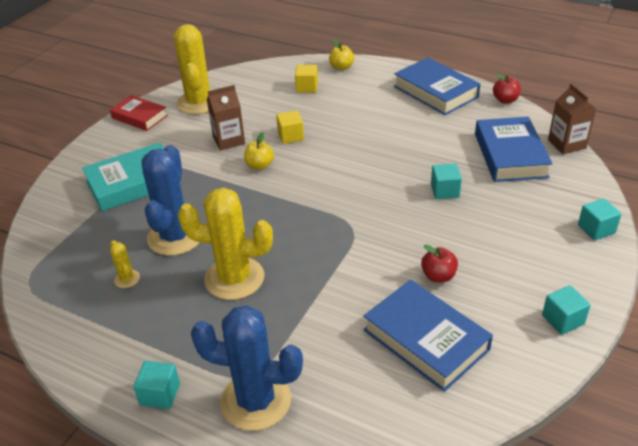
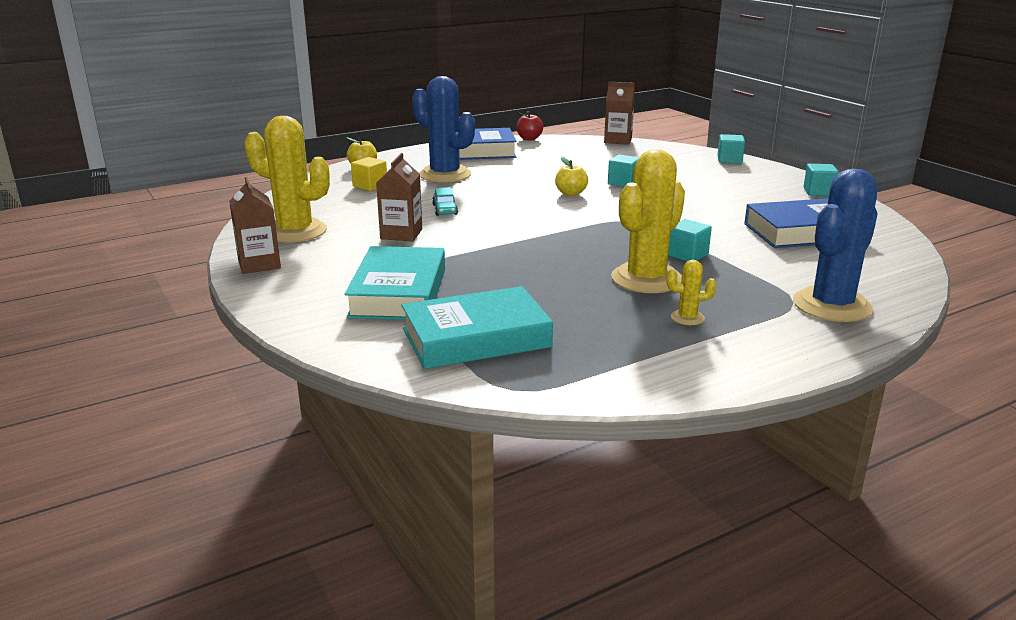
camera: 60 degrees left, 15 degrees down
red book [110,95,168,131] -> brown carton [229,177,281,274]
yellow cactus [110,240,140,288] -> yellow cactus moved to [666,260,717,325]
turquoise cube [133,361,180,409] -> turquoise cube moved to [668,219,712,261]
blue cactus [142,145,200,256] -> blue cactus moved to [412,76,475,183]
yellow apple [244,132,274,170] -> yellow apple moved to [555,157,588,196]
yellow cube [276,110,304,144] -> turquoise car [432,187,458,216]
red apple [421,244,458,282] -> none
blue book [475,117,553,182] -> none
none -> turquoise book [401,286,553,369]

